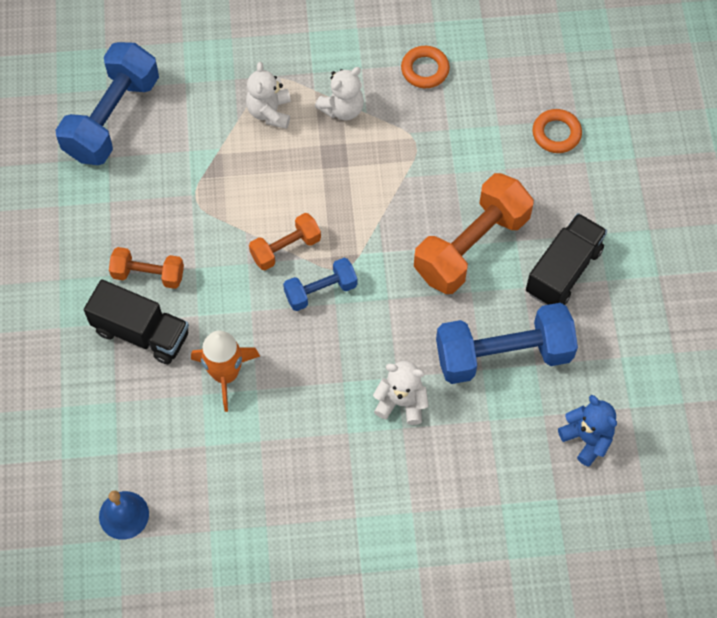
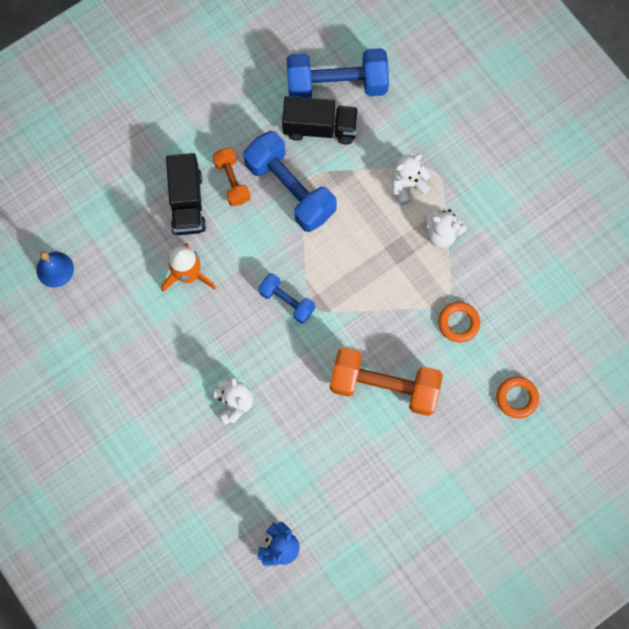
camera: 60 degrees right, 10 degrees up
orange dumbbell [249,213,321,270] -> none
orange ring [401,46,450,88] -> orange ring moved to [438,302,480,343]
blue dumbbell [436,303,578,384] -> blue dumbbell moved to [243,131,337,232]
black truck [526,213,607,305] -> black truck moved to [282,96,358,144]

